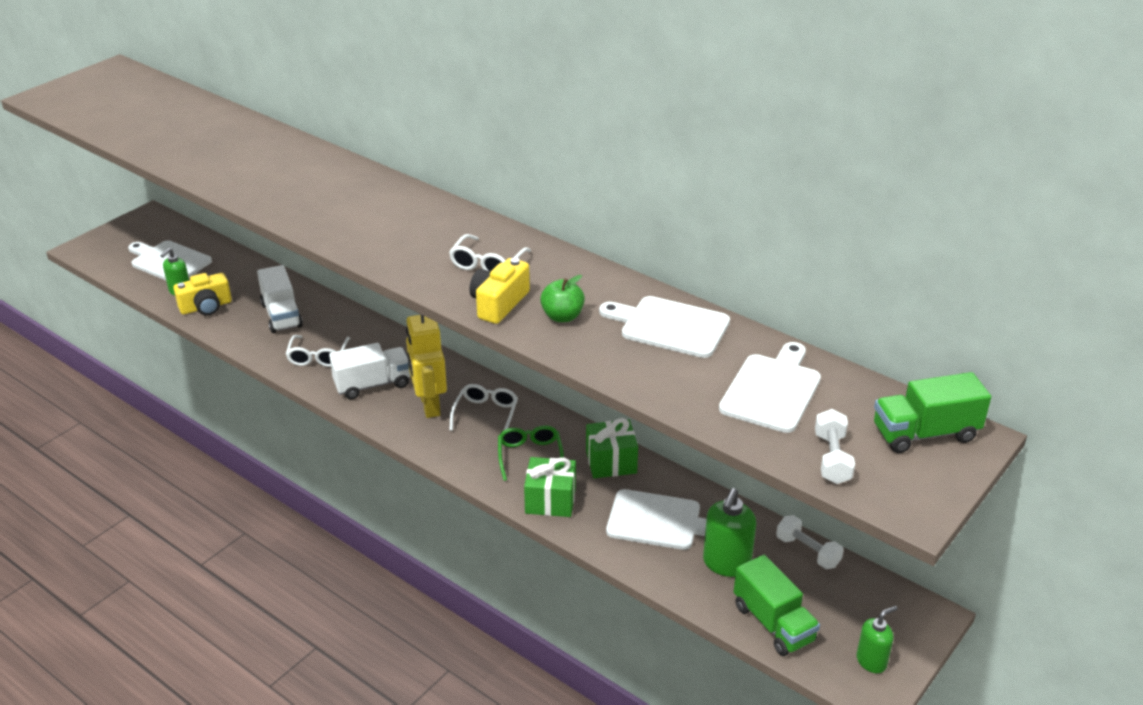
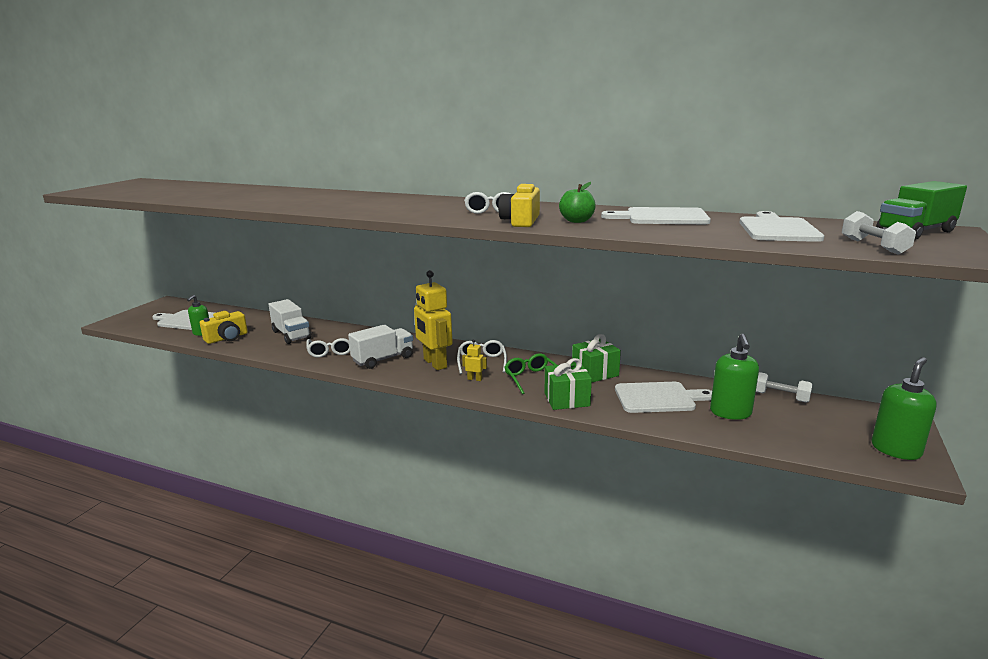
camera: 15 degrees left, 15 degrees down
green truck [734,555,820,656] -> none
green soap dispenser [857,606,897,673] -> green soap dispenser [871,357,937,460], size x1.55
none -> yellow robot [462,339,487,381]

